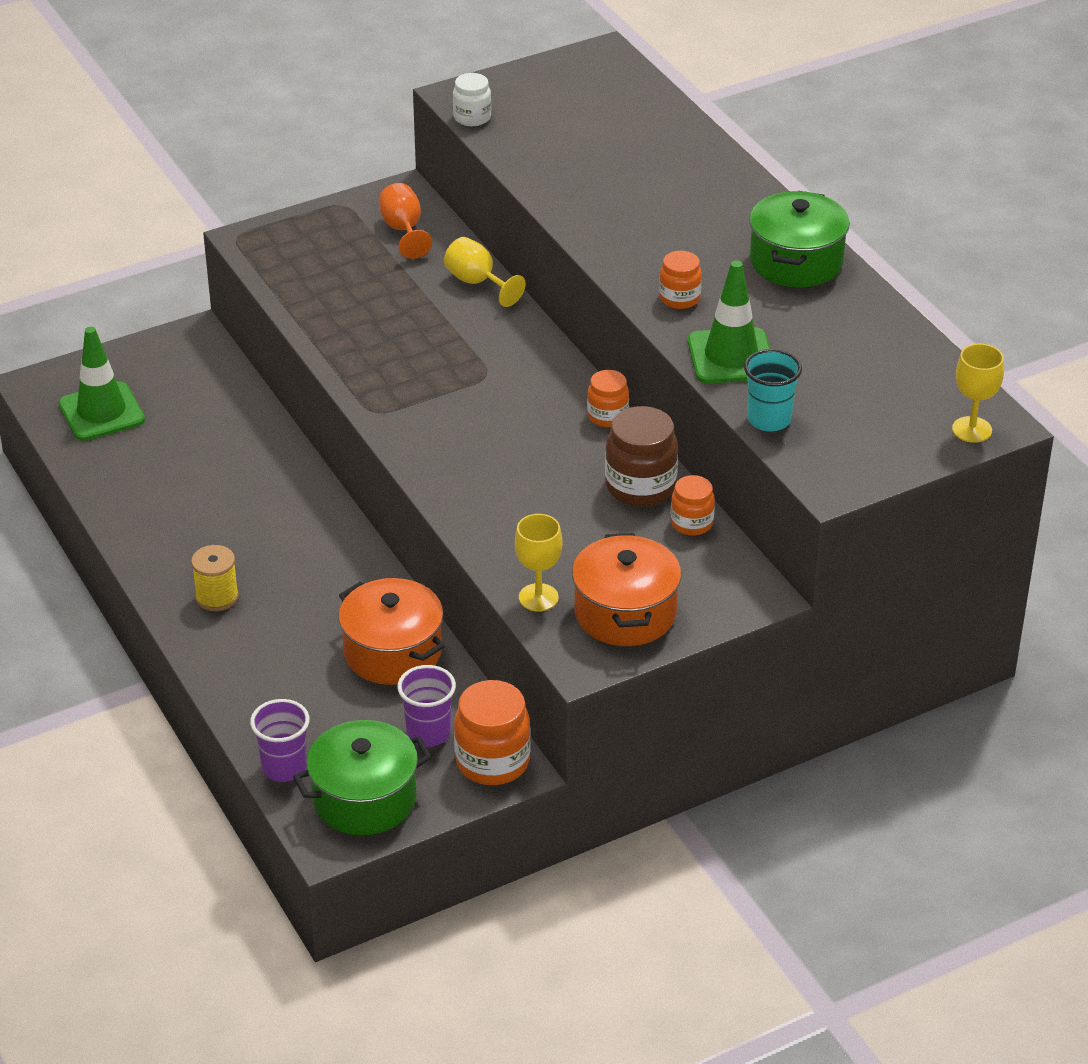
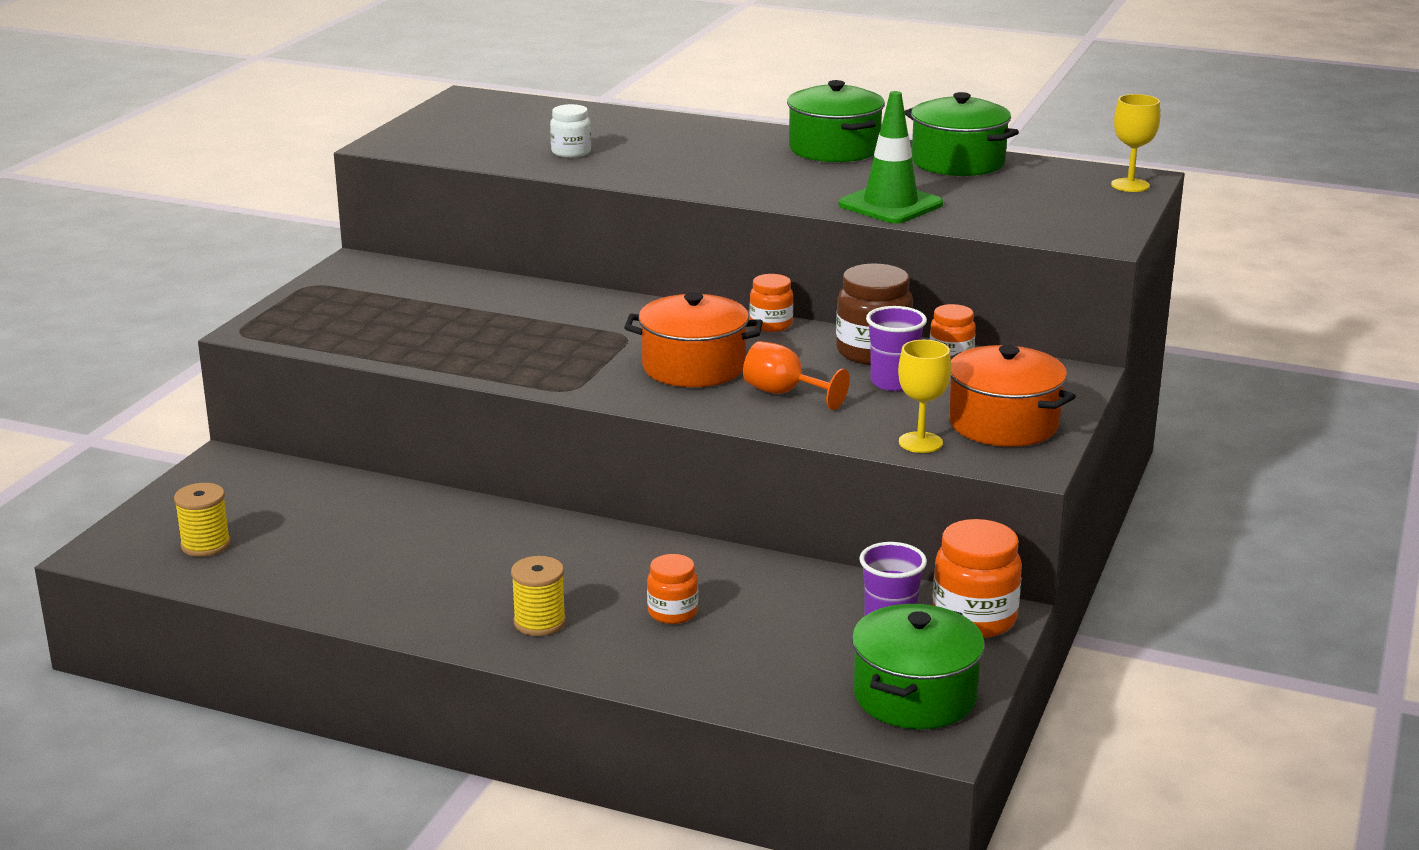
camera: 40 degrees left, 15 degrees down
green traffic cone [58,327,145,441] -> yellow spool [174,483,231,557]
purple cup [250,699,310,782] -> purple cup moved to [866,306,927,391]
orange pot [339,578,445,685] -> orange pot moved to [624,292,763,387]
orange goblet [379,183,432,259] -> orange goblet moved to [743,341,850,410]
yellow goblet [444,237,526,307] -> none
white jar [453,73,491,126] -> white jar moved to [550,104,591,158]
orange jar [659,251,702,309] -> orange jar moved to [647,554,698,624]
turquoise cup [744,349,802,432] -> none
none -> green pot [904,92,1019,176]

